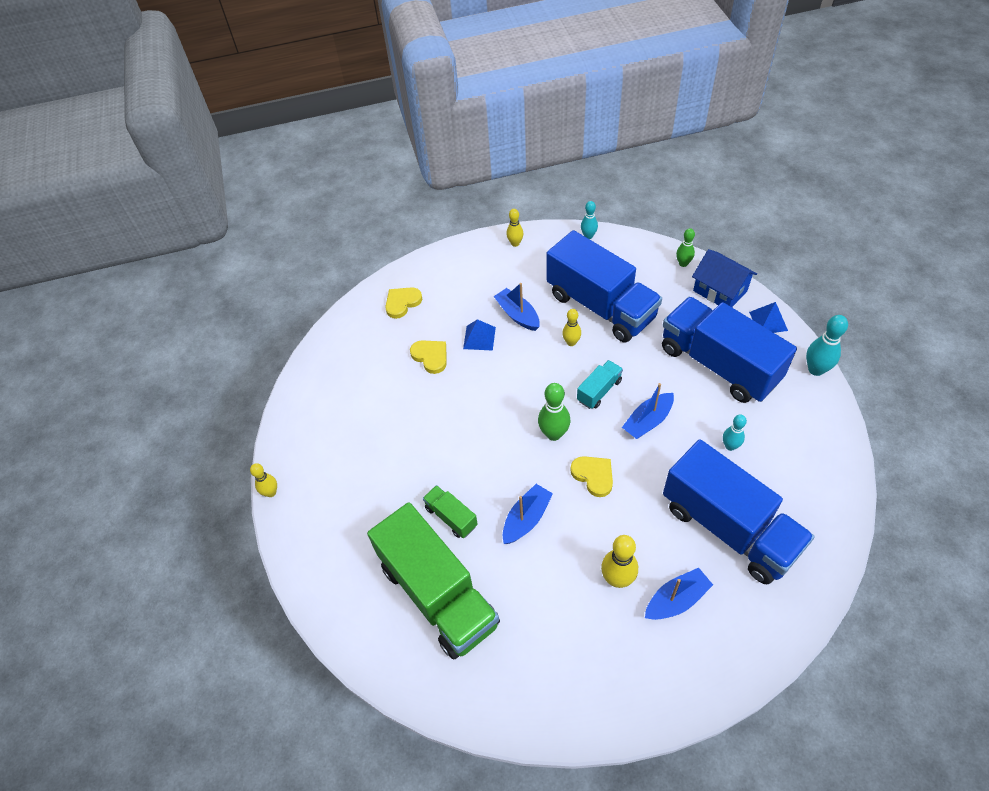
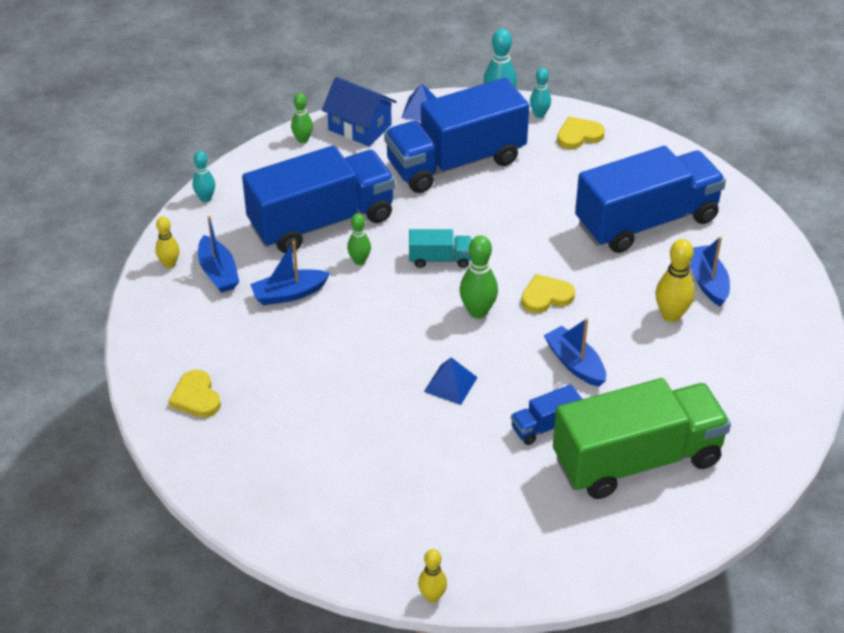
camera: 75 degrees left, 10 degrees down
yellow heart [410,340,447,374] -> yellow heart moved to [557,117,605,150]
green truck [423,485,478,538] -> blue truck [511,384,582,445]
blue pyramid [463,319,496,351] -> blue pyramid moved to [424,357,478,405]
yellow bowling pin [562,309,581,346] -> green bowling pin [347,213,371,265]
turquoise truck [577,360,623,409] -> turquoise truck turned 120 degrees clockwise [409,229,472,268]
blue boat [622,383,674,439] -> blue boat moved to [198,216,239,293]
blue house [692,249,757,307] -> blue house turned 60 degrees clockwise [322,77,397,147]
turquoise bowling pin [723,414,747,451] -> turquoise bowling pin moved to [530,68,551,118]

